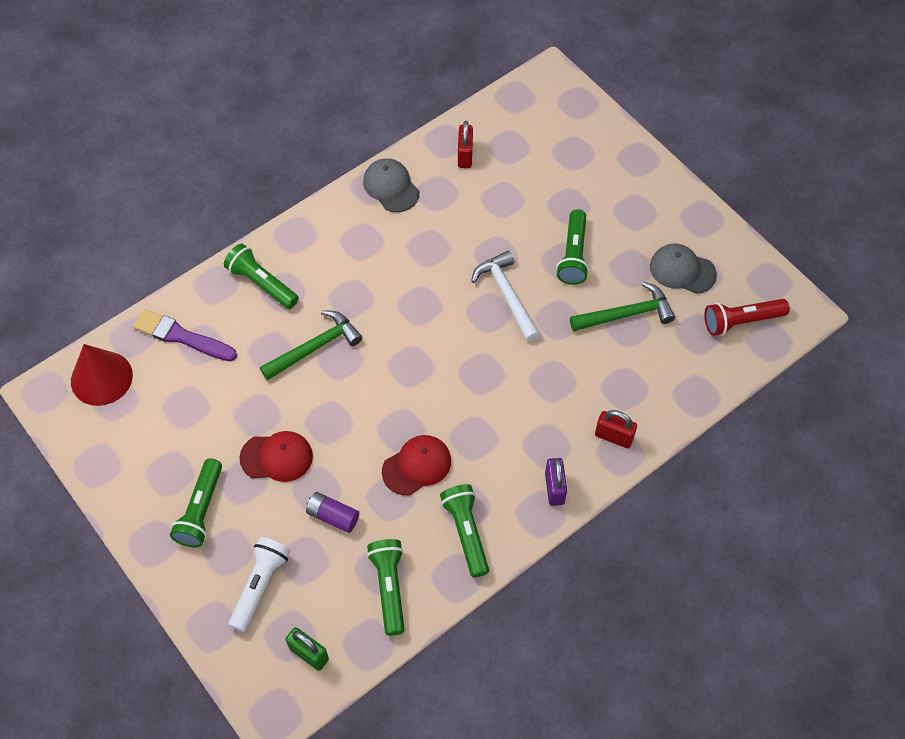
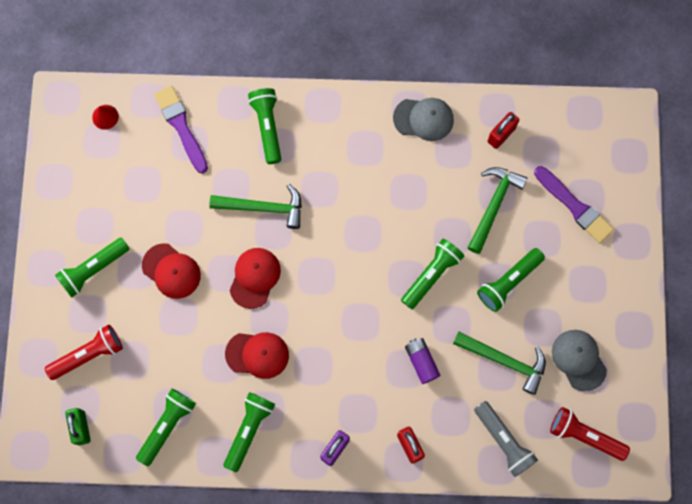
camera: 40 degrees right, 15 degrees up
red cone [71,344,133,406] -> red cone [92,105,119,130], size x0.49
white flashlight [229,537,290,632] -> red flashlight [45,325,123,380]
purple battery [306,492,359,533] -> purple battery moved to [405,338,441,384]
grey cap [363,158,419,212] -> grey cap turned 90 degrees clockwise [393,98,454,141]
white hammer [471,251,540,342] -> green flashlight [401,238,464,309]
none -> red cap [230,248,281,309]
none -> green hammer [468,167,528,254]
none -> grey flashlight [474,401,538,477]
none -> purple brush [534,166,614,243]

